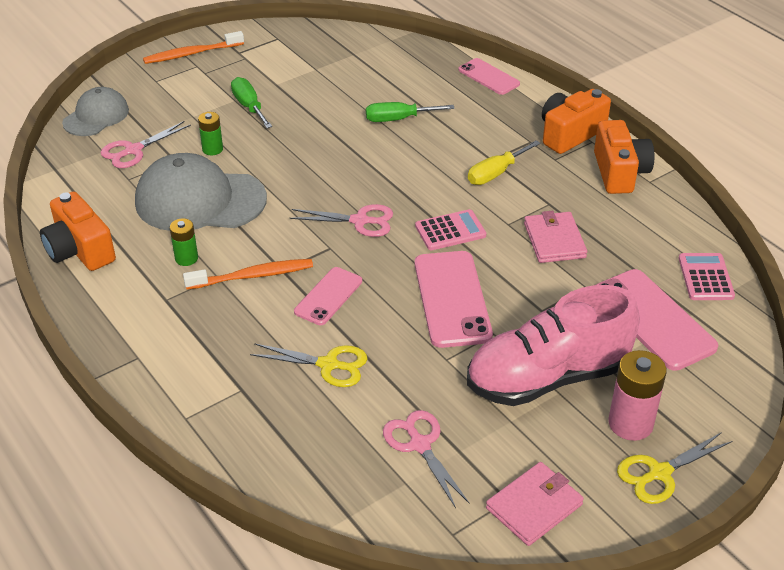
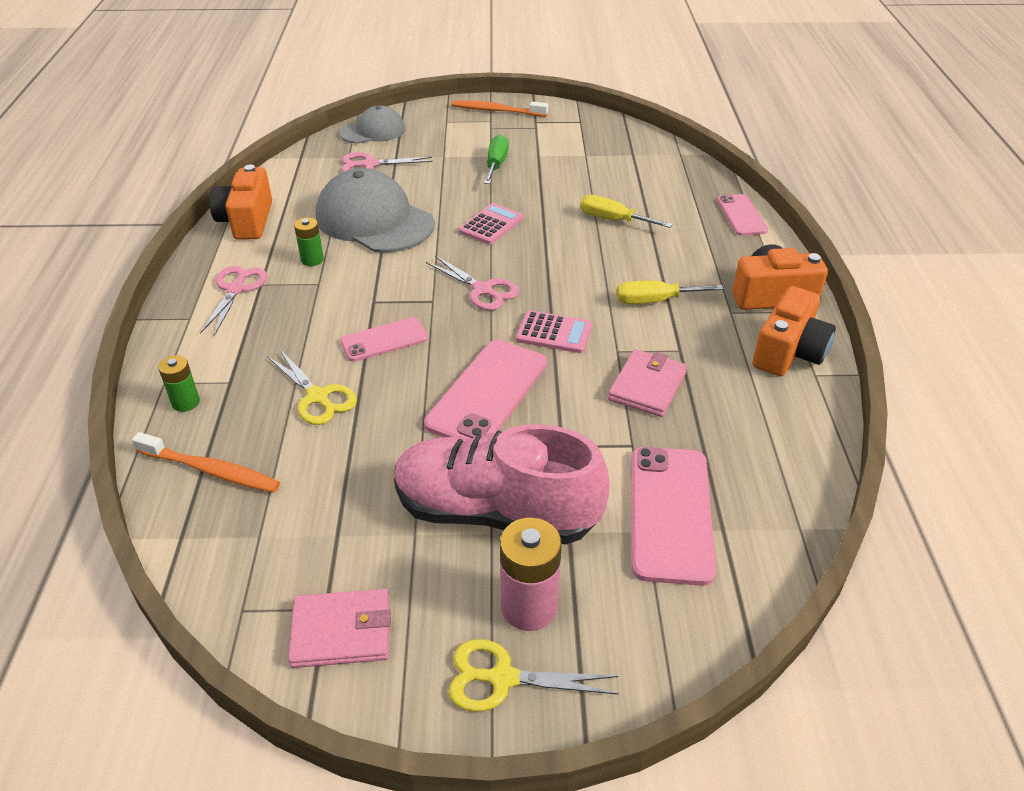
camera: 35 degrees right, 0 degrees up
orange toothbrush [183,259,313,290] -> orange toothbrush moved to [132,432,280,493]
green battery [198,112,223,155] -> green battery moved to [158,355,200,412]
green screwdriver [366,102,455,122] -> yellow screwdriver [580,195,673,228]
pink scissors [383,410,470,508] -> pink scissors moved to [200,266,267,336]
pink calculator [679,253,735,300] -> pink calculator moved to [459,203,523,244]

